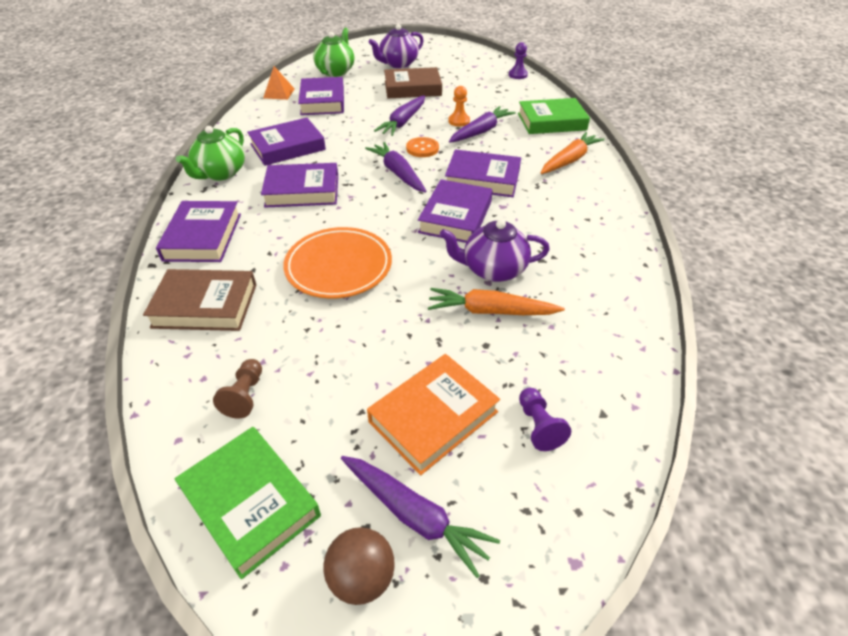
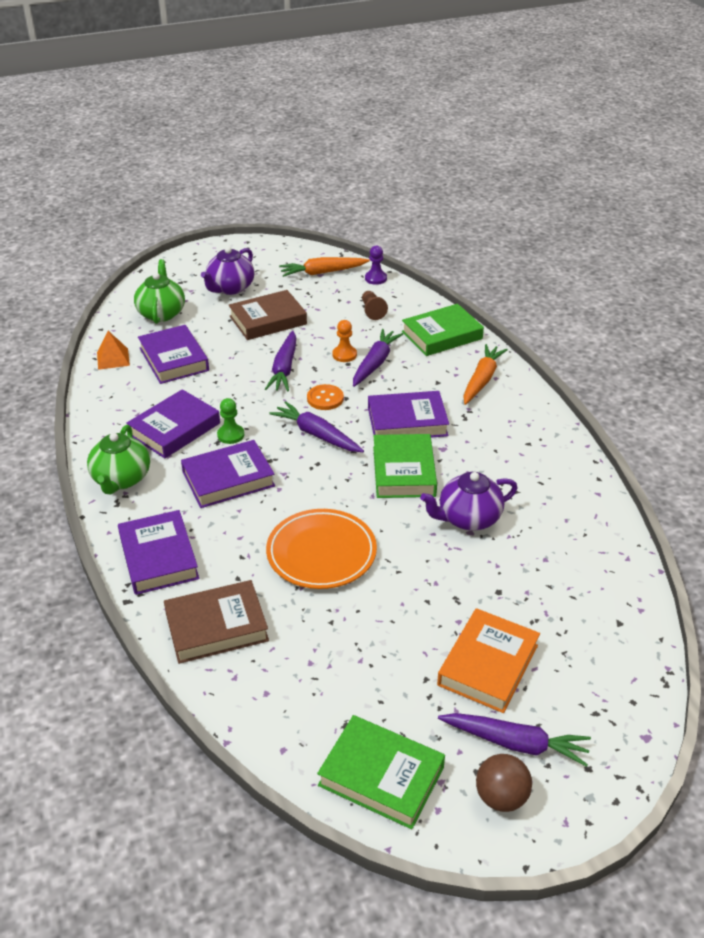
camera: 20 degrees left, 5 degrees down
brown pawn [213,359,262,419] -> brown pawn moved to [362,291,388,320]
purple book [418,179,493,243] -> green book [373,434,437,498]
orange carrot [428,288,565,315] -> orange carrot moved to [279,257,370,277]
purple pawn [519,388,571,451] -> none
none -> green pawn [217,398,244,444]

